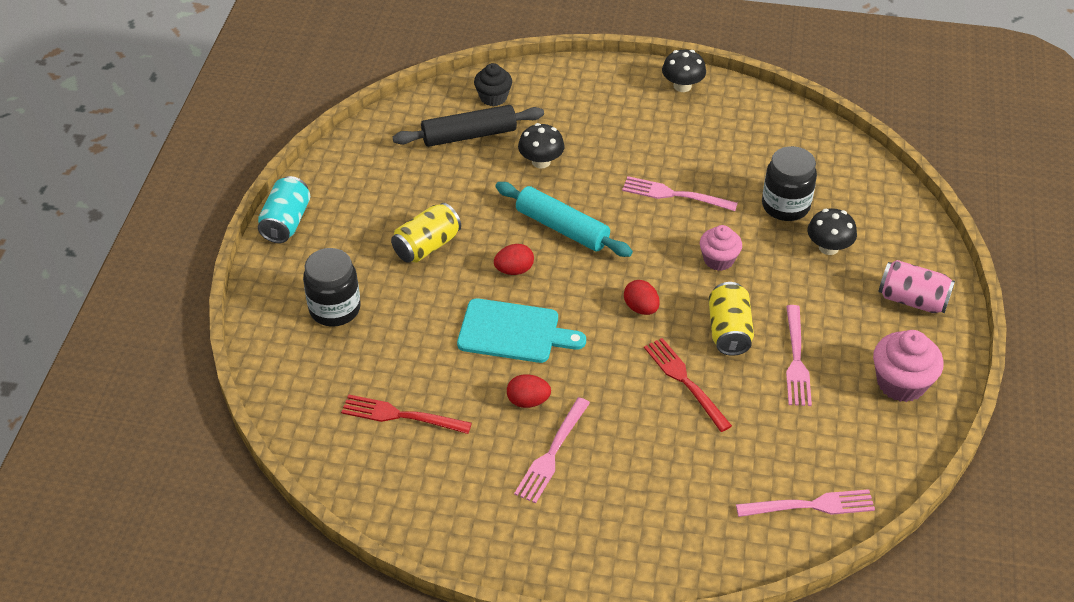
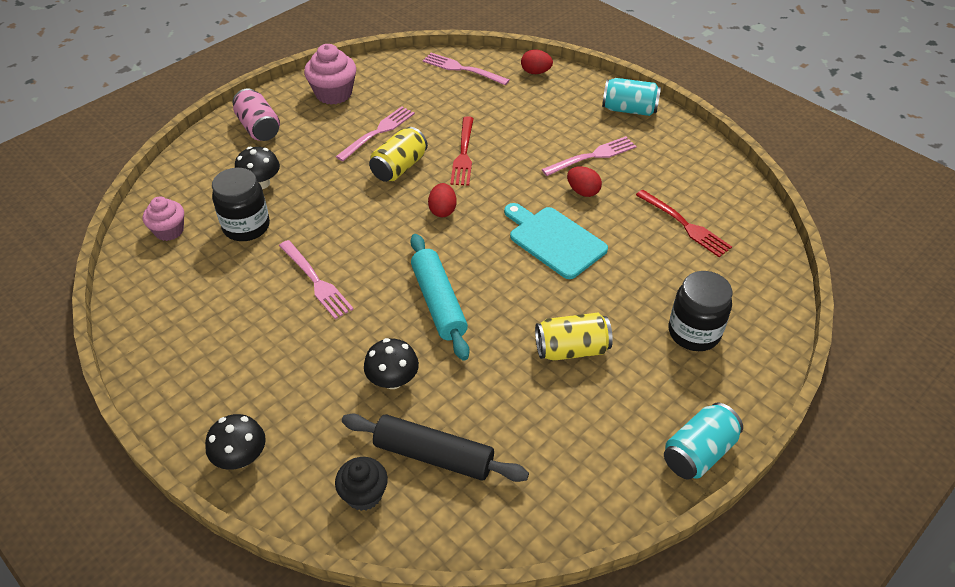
camera: 145 degrees left, 0 degrees up
red egg [494,244,534,275] -> red egg moved to [521,50,553,74]
black mushroom [662,50,706,92] -> black mushroom moved to [205,414,266,470]
pink cupcake [700,225,742,271] -> pink cupcake moved to [143,197,184,241]
none -> turquoise can [602,78,661,116]

